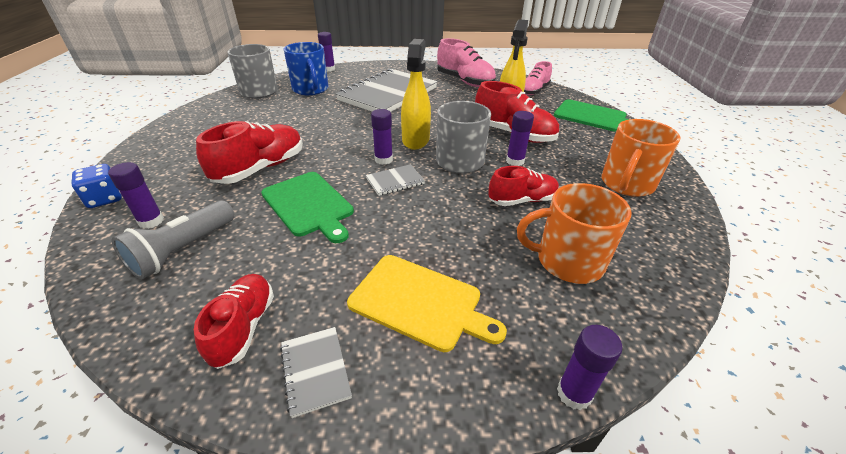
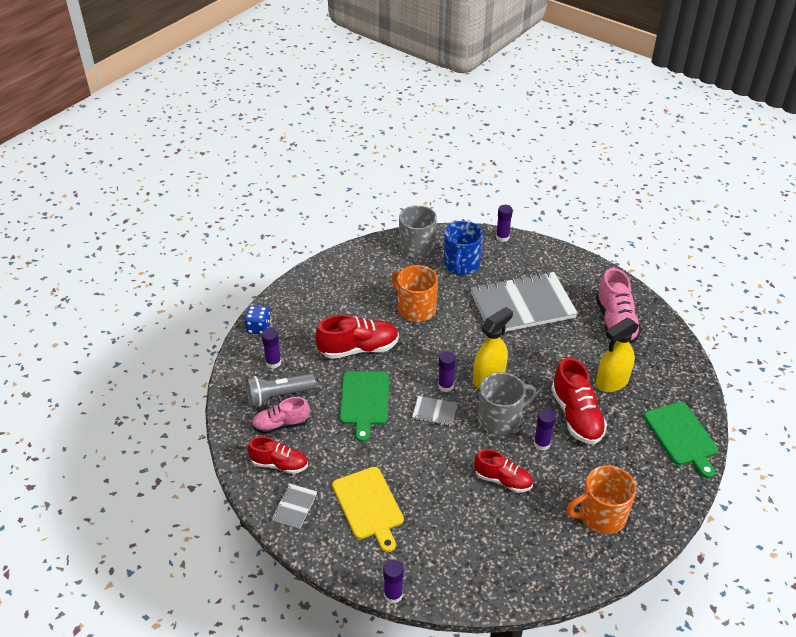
camera: 40 degrees right, 5 degrees up
red shoe [194,274,274,369] -> red shoe turned 60 degrees clockwise [248,436,308,474]
orange mug [517,183,632,284] -> orange mug moved to [392,265,438,322]
pink shoe [524,61,552,95] -> pink shoe moved to [251,397,310,434]

